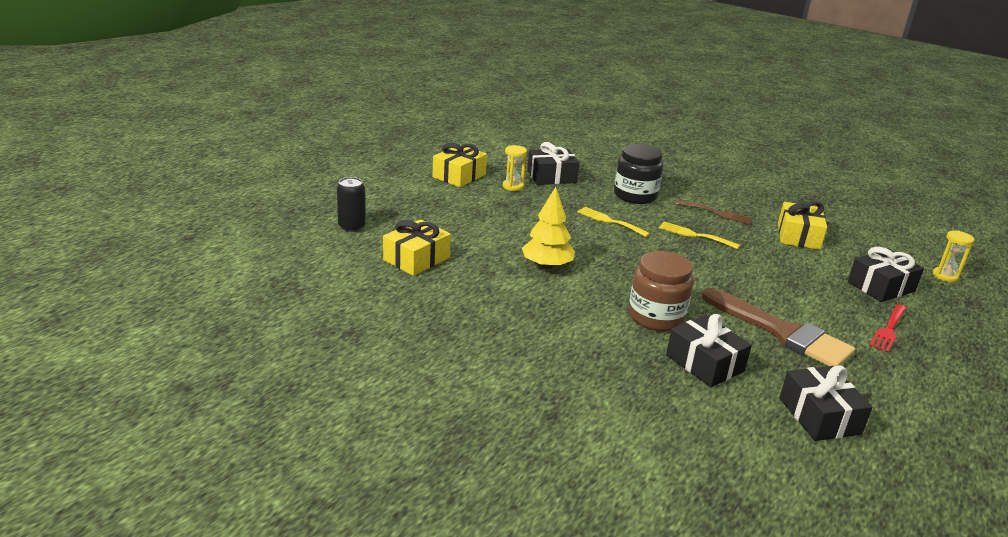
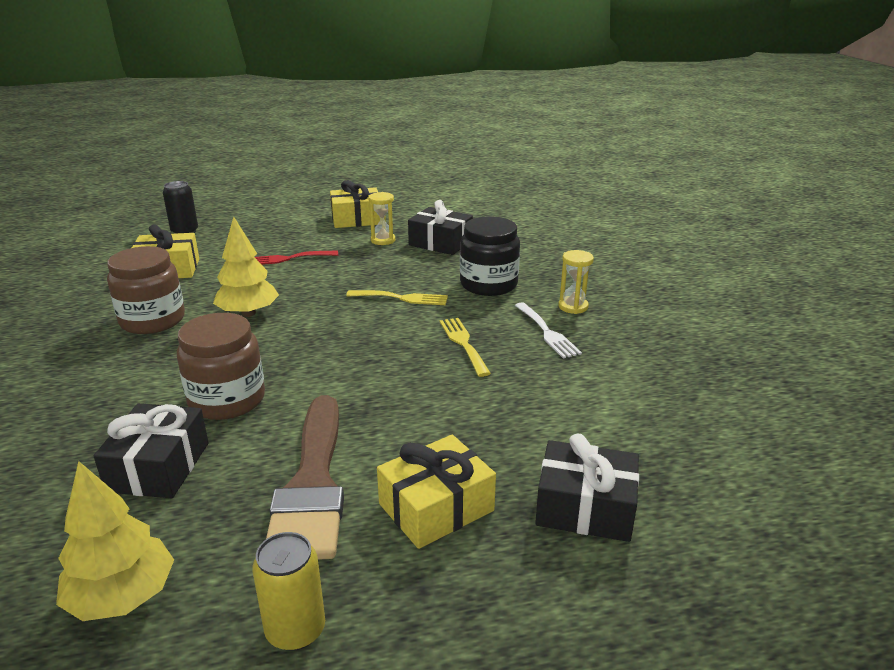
camera: 45 degrees right, 0 degrees up
yellow fork [577,207,650,237] -> yellow fork turned 105 degrees clockwise [346,290,448,305]
brown fork [675,200,752,225] -> white fork [515,302,582,358]
yellow gift [778,201,827,250] -> yellow gift moved to [377,435,496,549]
black gift [779,366,873,441] -> yellow tree [56,461,174,621]
red fork [869,304,907,353] -> red fork moved to [255,250,338,265]
yellow hourglass [933,231,974,282] -> yellow hourglass moved to [558,250,594,314]
none -> brown jar [107,246,185,334]
none -> yellow can [252,532,325,651]

